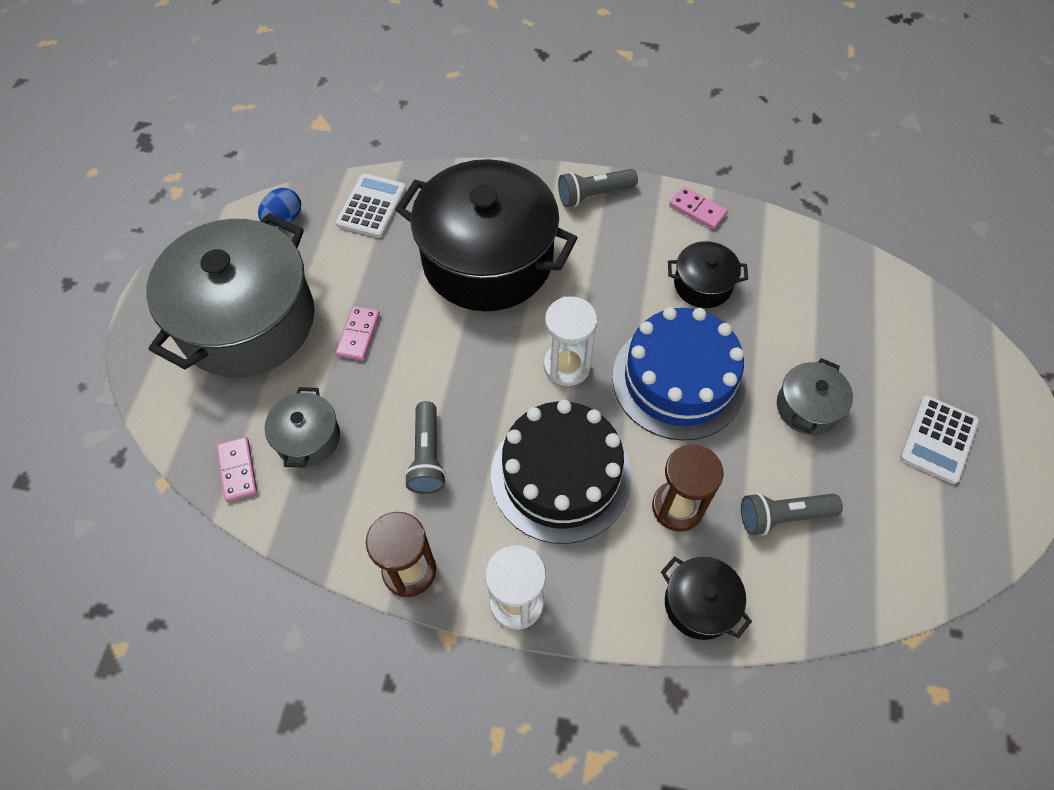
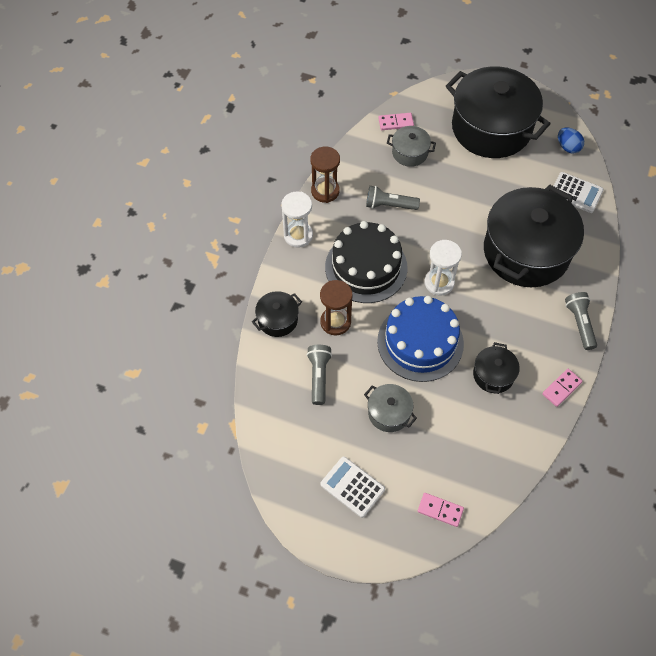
camera: 100 degrees right, 0 degrees up
grey pot [146,213,314,377] -> black pot [446,66,551,158]
pink domino [336,306,380,361] -> pink domino moved to [418,493,464,527]

